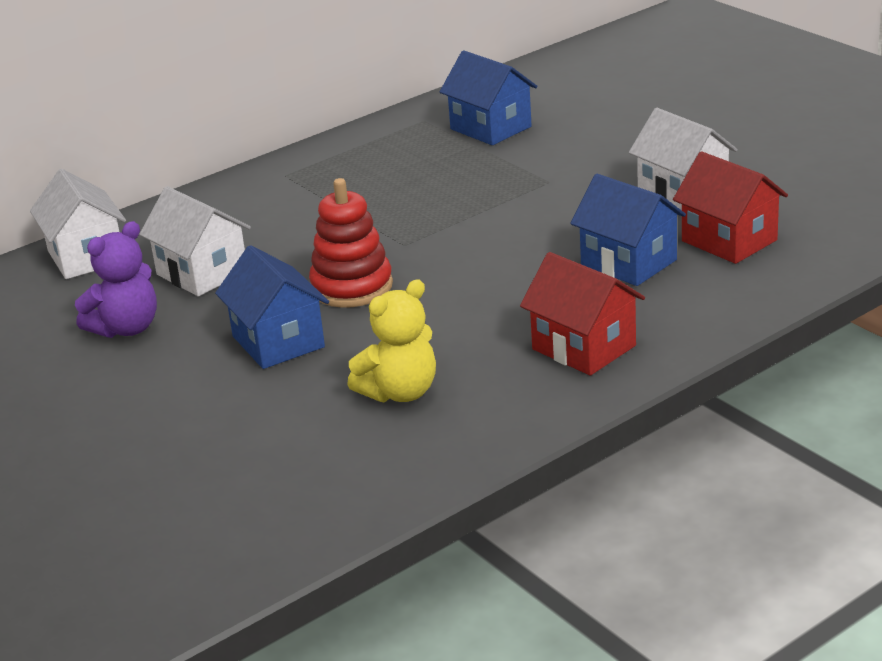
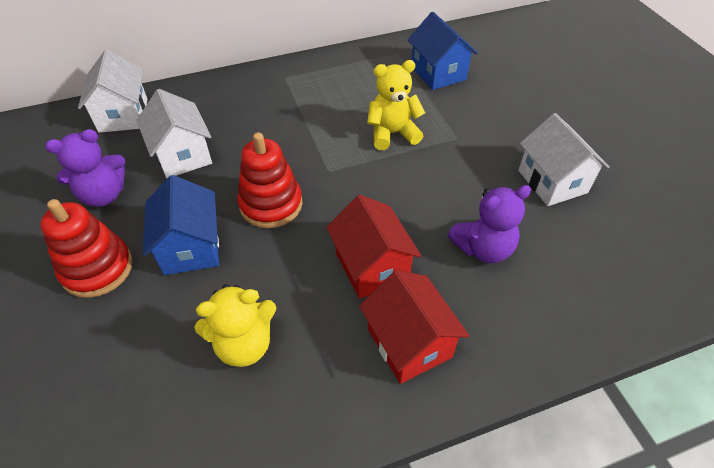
camera: 15 degrees right, 20 degrees up
blue house [570,174,686,286] -> purple teddy bear [447,185,532,263]
red house [673,151,788,264] -> red house moved to [326,195,422,299]
none -> red stacking toy [40,199,133,298]
none -> yellow teddy bear [367,60,425,150]

